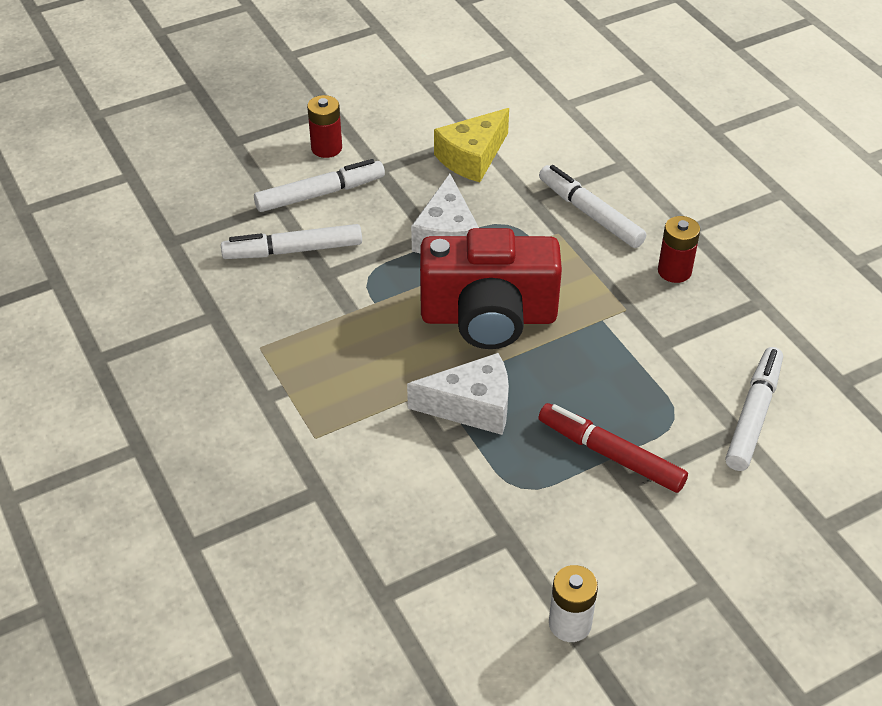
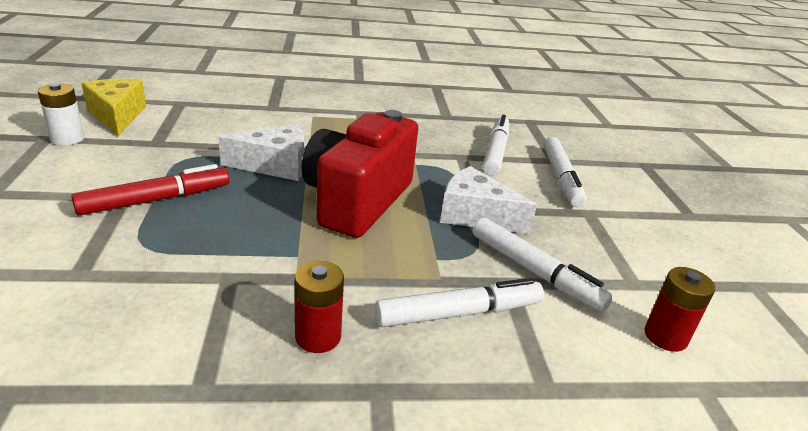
camera: 110 degrees right, 15 degrees down
red battery [307,95,342,158] -> red battery moved to [645,267,715,352]
white cheese [407,353,509,435] -> white cheese turned 120 degrees counterclockwise [218,124,304,181]
yellow cheese [434,108,509,182] -> yellow cheese moved to [81,79,146,136]
white marker [726,347,783,471] -> white marker moved to [473,217,613,312]

